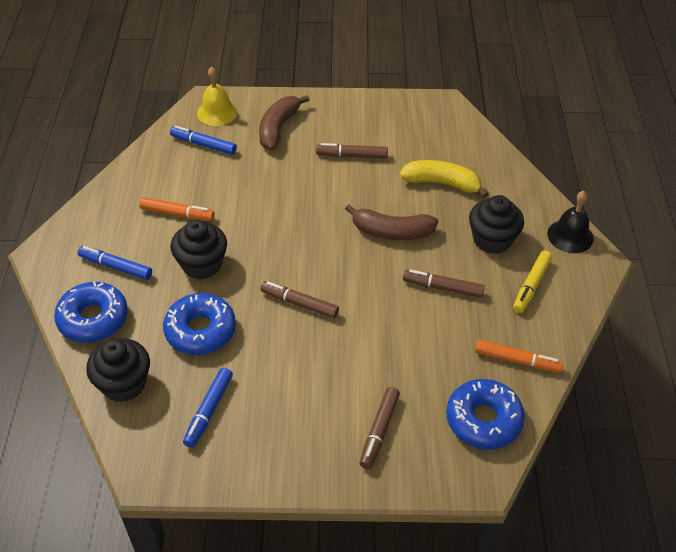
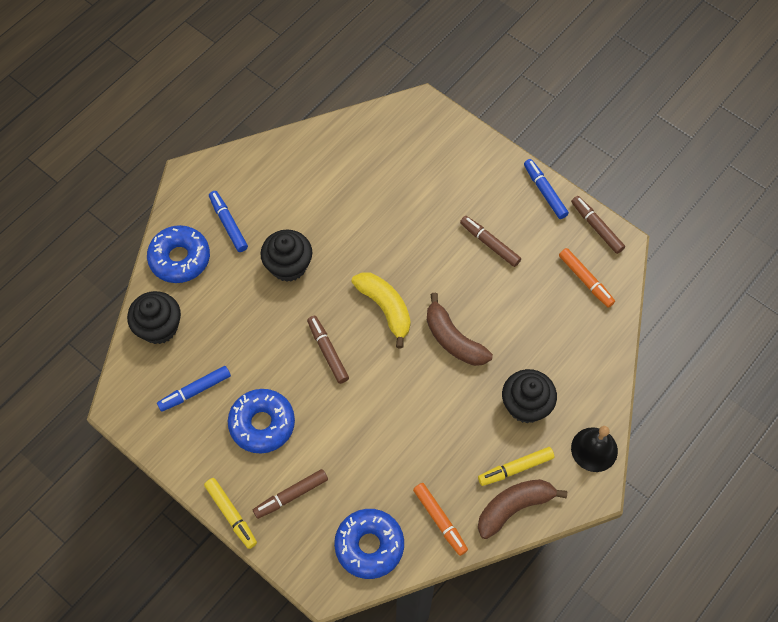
camera: 40 degrees right, 15 degrees up
orange marker [139,197,215,221] -> orange marker moved to [559,248,615,308]
blue donut [163,293,236,355] -> blue donut moved to [228,389,295,454]
blue marker [170,126,237,155] -> blue marker moved to [524,159,569,219]
yellow bell [197,67,238,126] -> none
brown banana [259,95,310,150] -> brown banana moved to [478,479,567,539]
yellow banana [399,160,489,198] -> yellow banana moved to [352,272,411,349]
brown marker [403,270,485,298] -> brown marker moved to [571,196,625,254]
none -> yellow marker [204,478,257,549]

